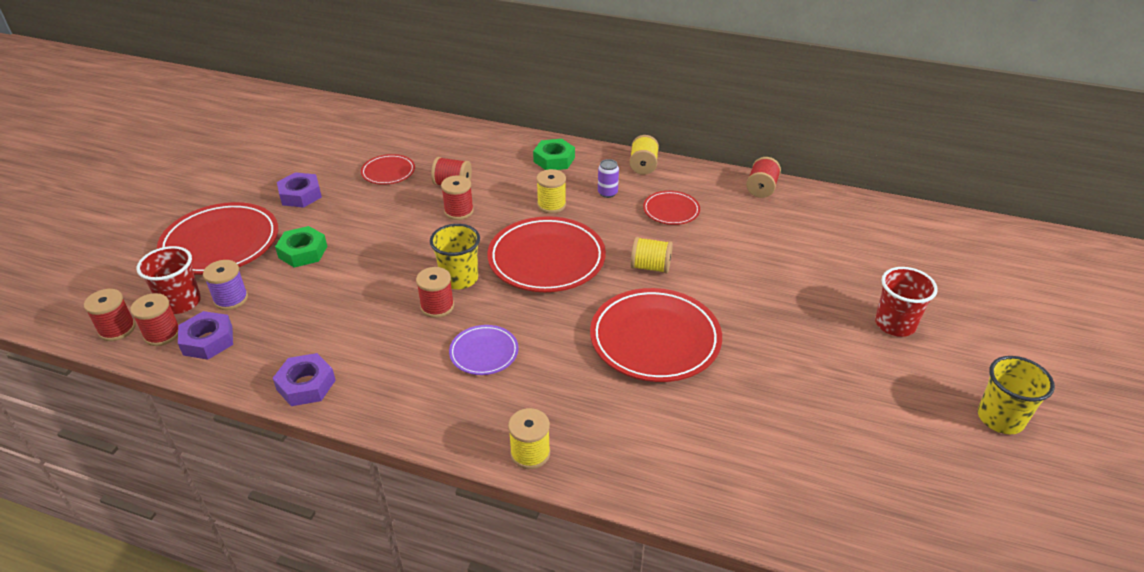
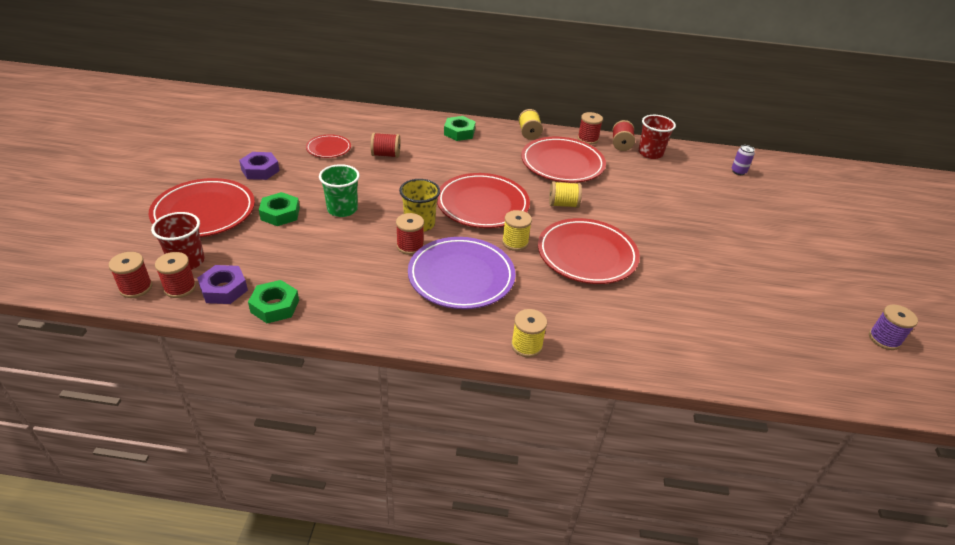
camera: 15 degrees left, 0 degrees up
purple spool [203,260,248,310] -> purple spool moved to [869,305,918,350]
purple nut [273,353,336,406] -> none
red spool [441,175,474,220] -> red spool moved to [578,112,603,145]
purple plate [449,325,519,375] -> purple plate [408,237,516,309], size x1.92
yellow spool [536,169,566,213] -> yellow spool moved to [502,210,532,251]
purple can [598,159,619,198] -> purple can moved to [732,145,755,175]
red plate [643,191,700,225] -> red plate [521,137,606,183], size x1.92
red cup [875,267,938,337] -> red cup moved to [638,115,676,159]
yellow cup [978,356,1055,434] -> none
none -> green nut [248,280,299,323]
none -> green cup [319,164,360,217]

